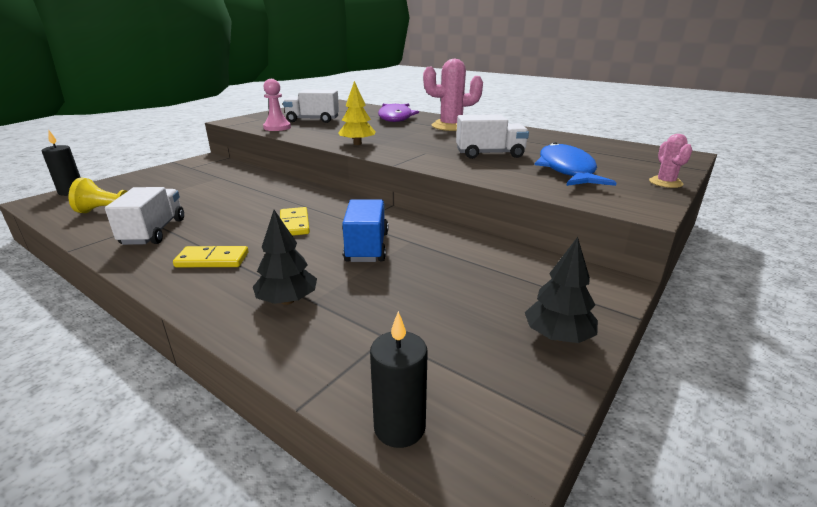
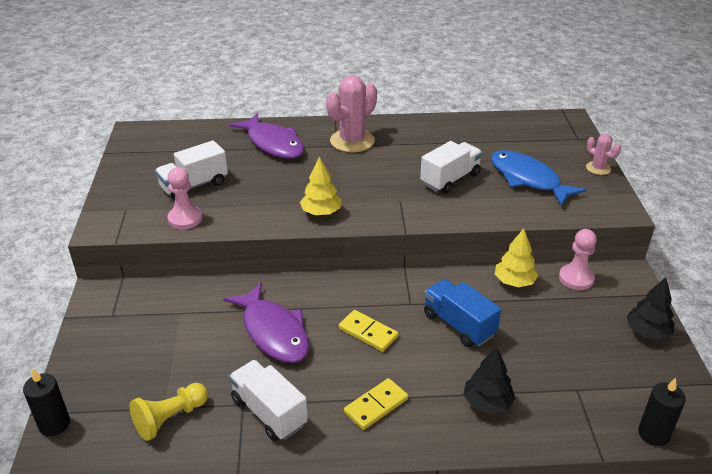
camera: 40 degrees left, 10 degrees up
none -> purple fish [223,282,309,363]
none -> yellow tree [495,228,538,287]
none -> pink pawn [559,229,597,290]

